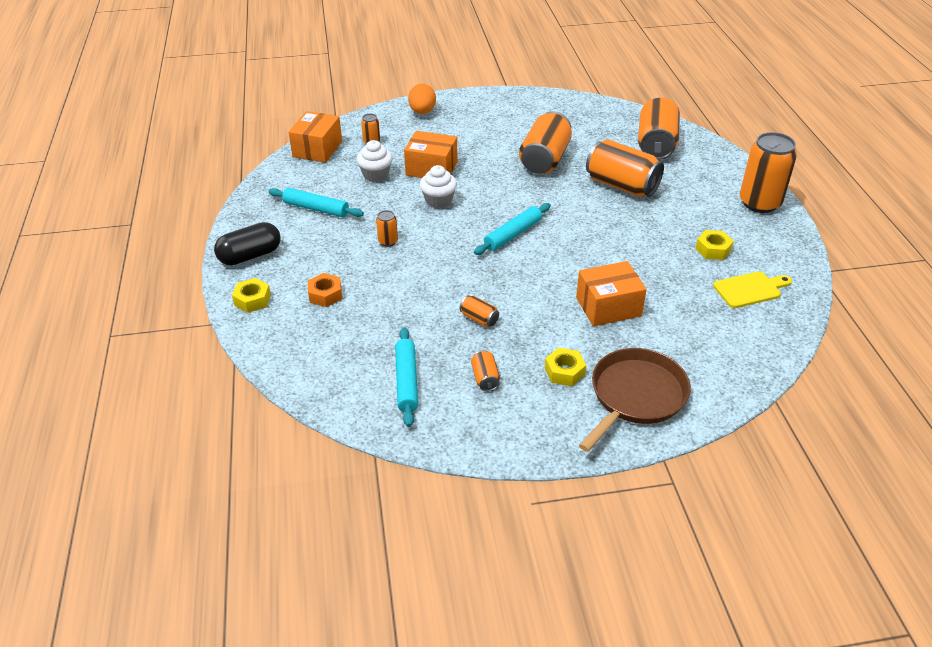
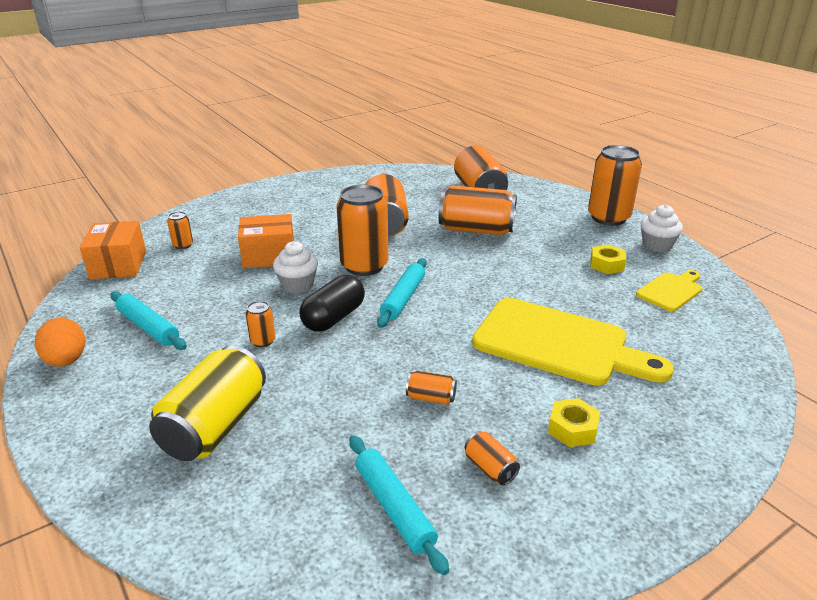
camera: 25 degrees left, 10 degrees down
black capsule [214,222,281,265] -> black capsule moved to [299,275,365,332]
yellow nut [232,278,271,313] -> none
turquoise rolling pin [268,188,364,217] -> turquoise rolling pin turned 45 degrees clockwise [111,291,187,350]
orange nut [308,273,342,307] -> yellow can [149,346,266,461]
white cupcake [357,140,393,182] -> white cupcake moved to [641,205,683,252]
orange egg [408,84,436,114] -> orange egg moved to [35,318,85,367]
orange box [576,261,647,326] -> yellow cutting board [472,298,674,386]
brown pan [579,348,691,452] -> none
none -> orange can [336,185,389,276]

